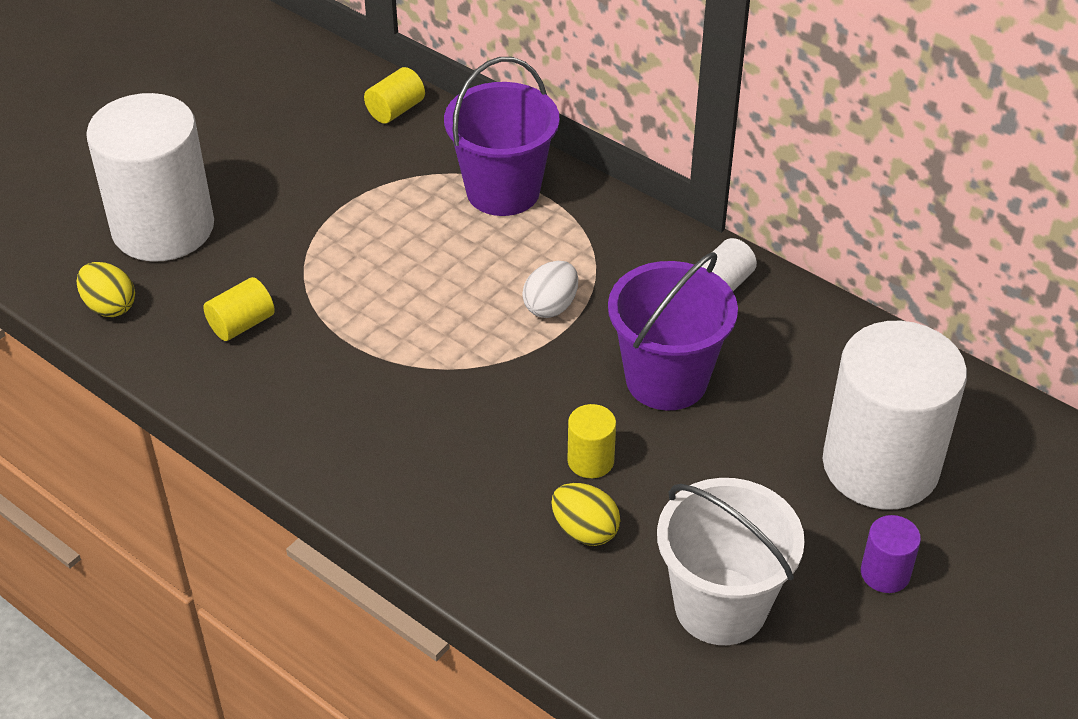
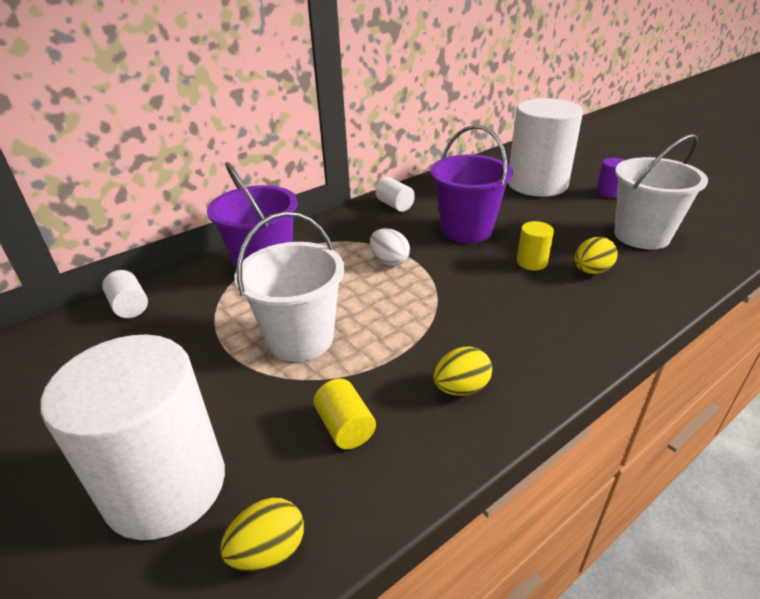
camera: 75 degrees left, 10 degrees down
yellow cylinder [364,67,425,124] -> white cylinder [102,270,148,318]
none -> white bucket [235,212,344,362]
none -> yellow egg [433,346,492,396]

